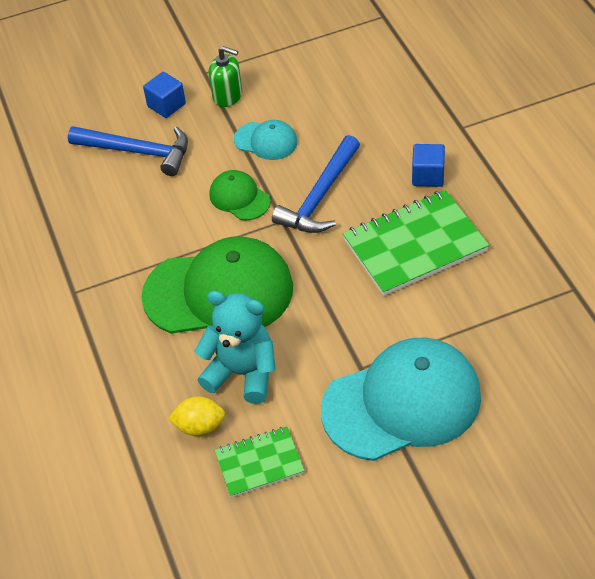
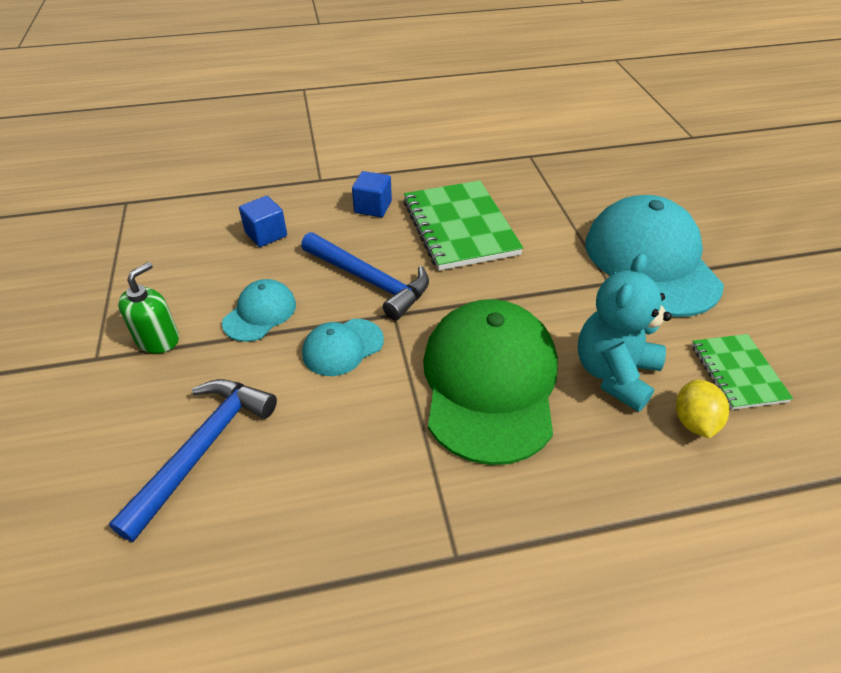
camera: 85 degrees left, 5 degrees down
blue cube [143,72,186,118] -> blue cube moved to [239,196,287,247]
green cap [209,170,271,221] -> turquoise cap [302,319,384,376]

